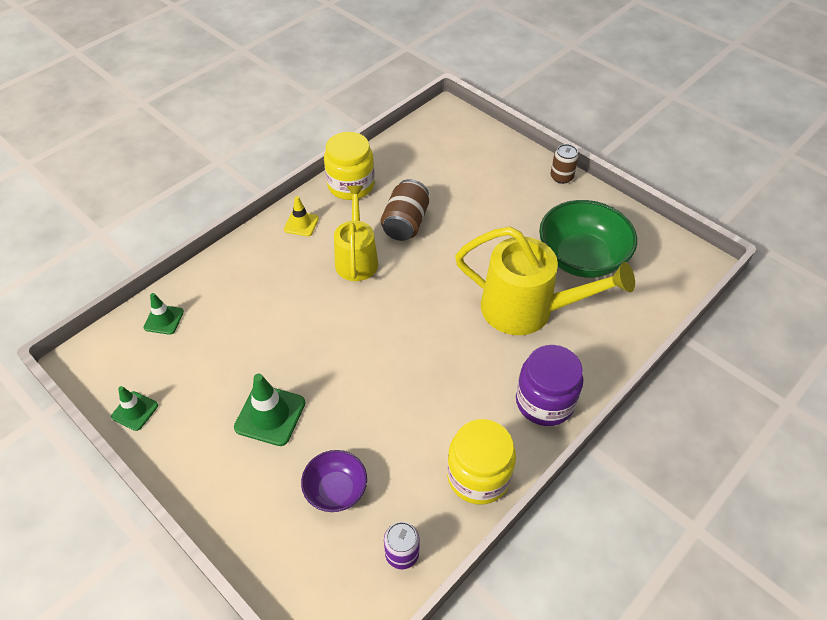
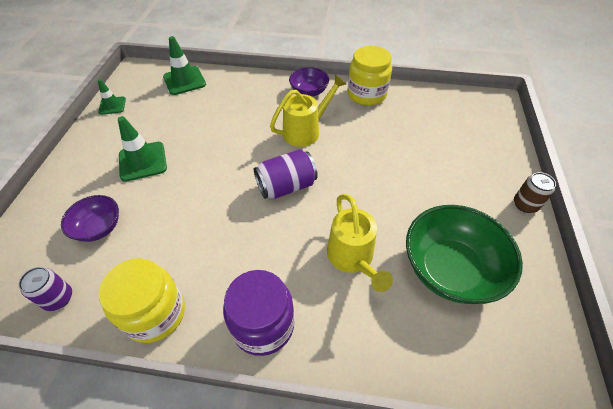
camera: 55 degrees right, 0 degrees up
green traffic cone [143,293,184,335] -> green traffic cone [163,36,206,95], size x1.62
yellow traffic cone [284,196,319,237] -> purple bowl [289,67,329,97]
brown can [381,179,429,241] -> none
yellow watering can [455,227,635,335] -> yellow watering can [327,194,393,292], size x0.65
none -> purple can [254,149,318,199]

